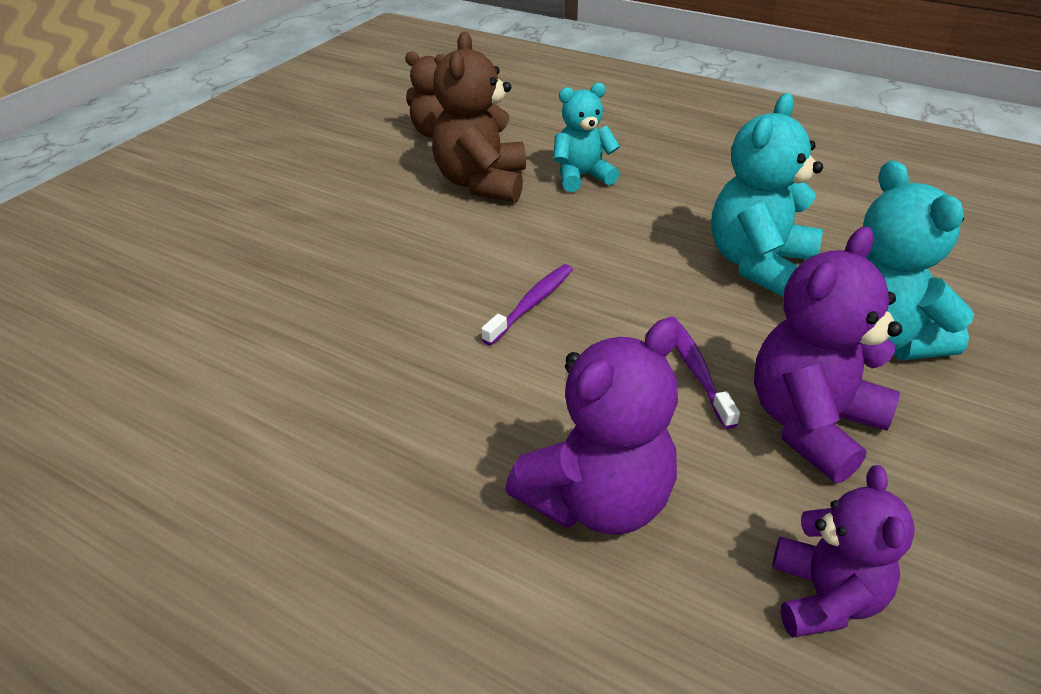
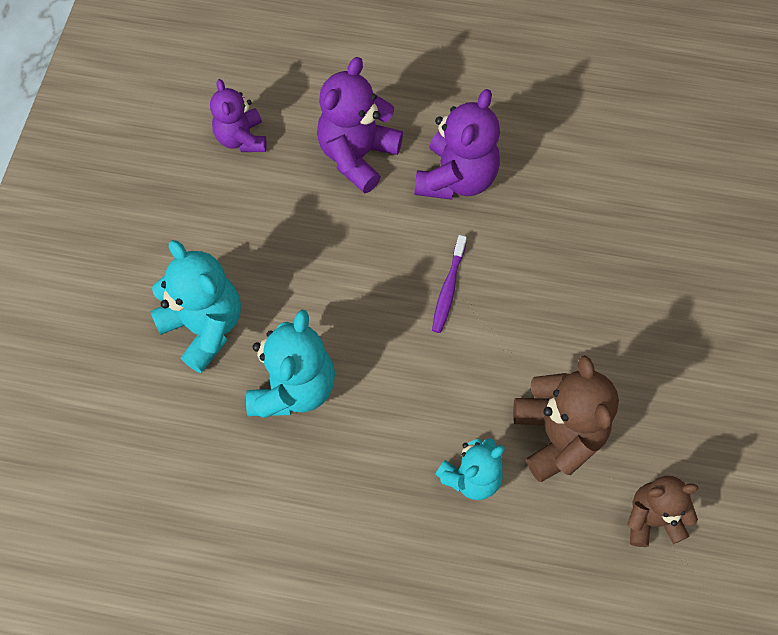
camera: 160 degrees right, 25 degrees up
purple toothbrush [666,317,740,429] -> none
purple teddy bear [754,226,902,483] -> purple teddy bear moved to [414,89,500,200]

